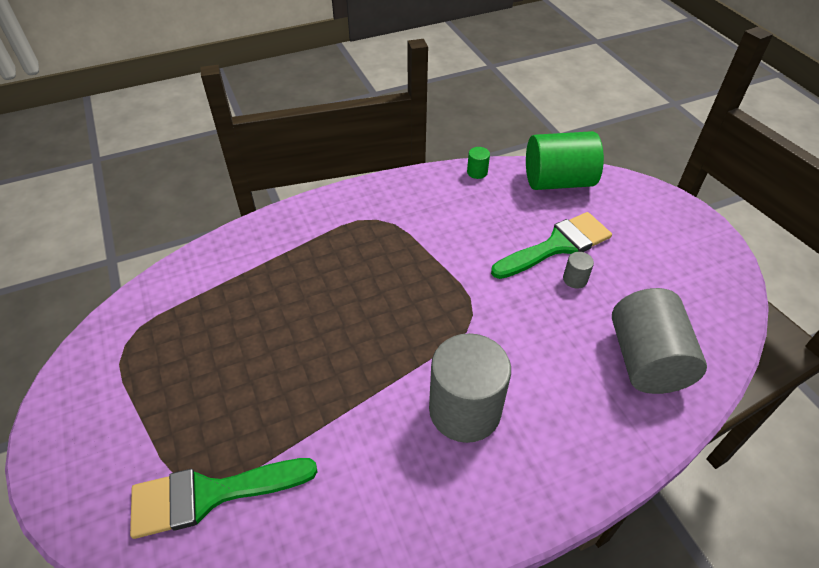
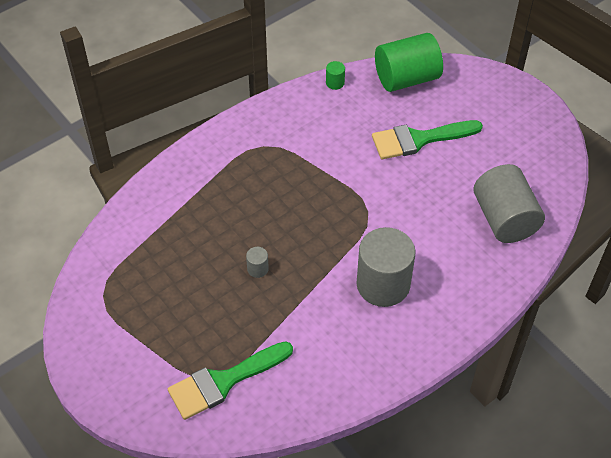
camera: 15 degrees left, 5 degrees up
green brush [491,212,612,279] -> green brush turned 150 degrees counterclockwise [372,120,483,159]
grey cylinder [563,252,594,289] -> grey cylinder moved to [246,247,269,278]

